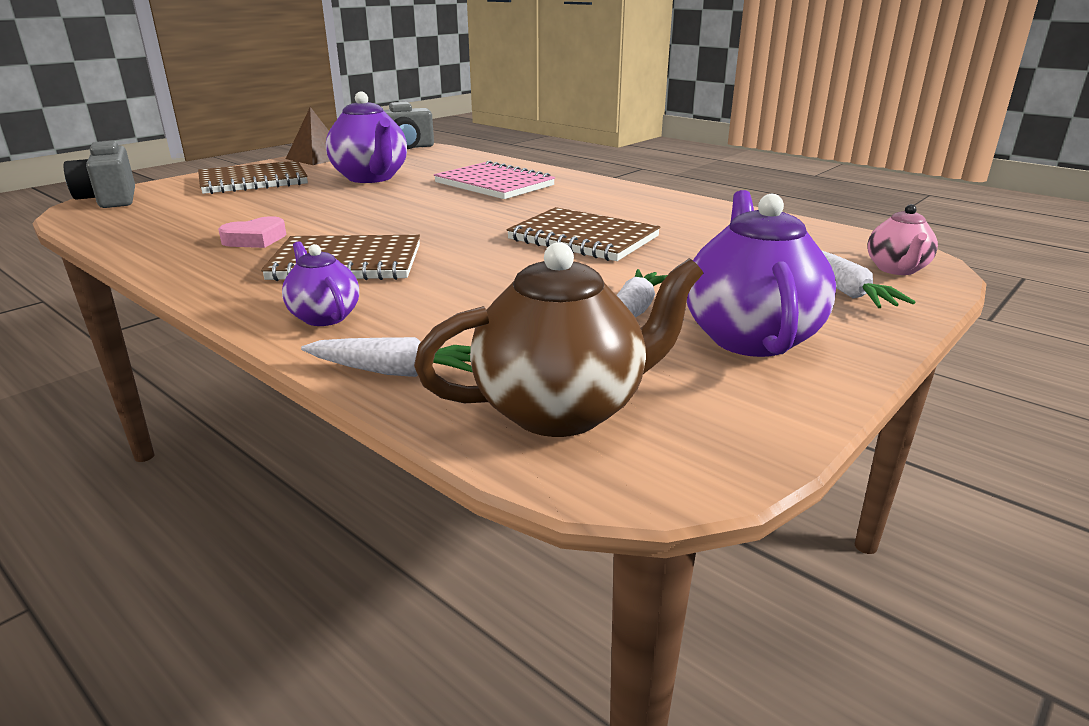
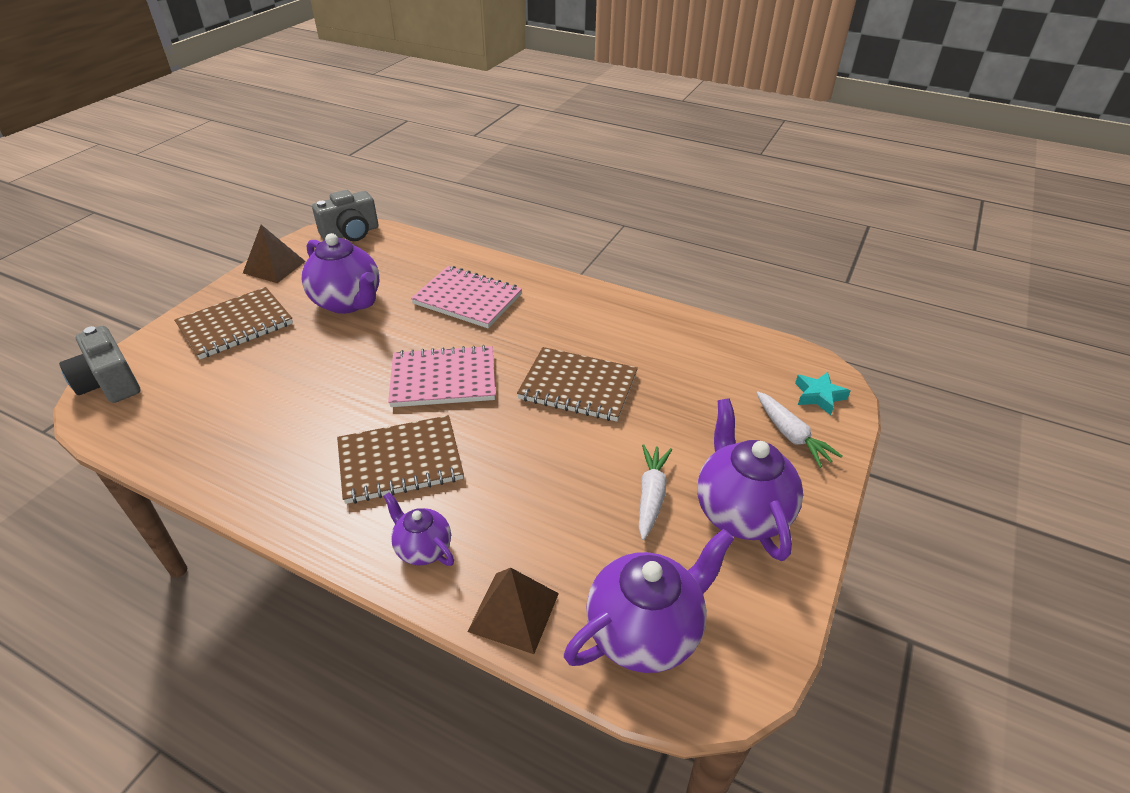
camera: 15 degrees left, 15 degrees up
pink heart [218,216,286,248] -> none
white carrot [301,337,473,377] -> brown pyramid [467,568,559,654]
brown teapot [414,242,703,437] -> purple teapot [564,529,734,673]
pink teapot [867,204,938,275] -> turquoise star [795,372,850,415]
none -> pink notebook [388,345,495,407]

